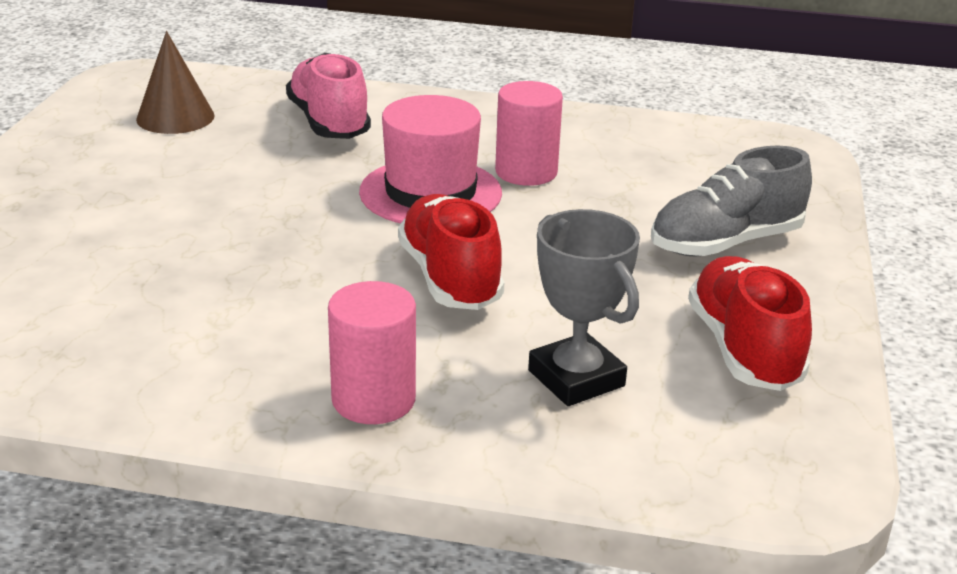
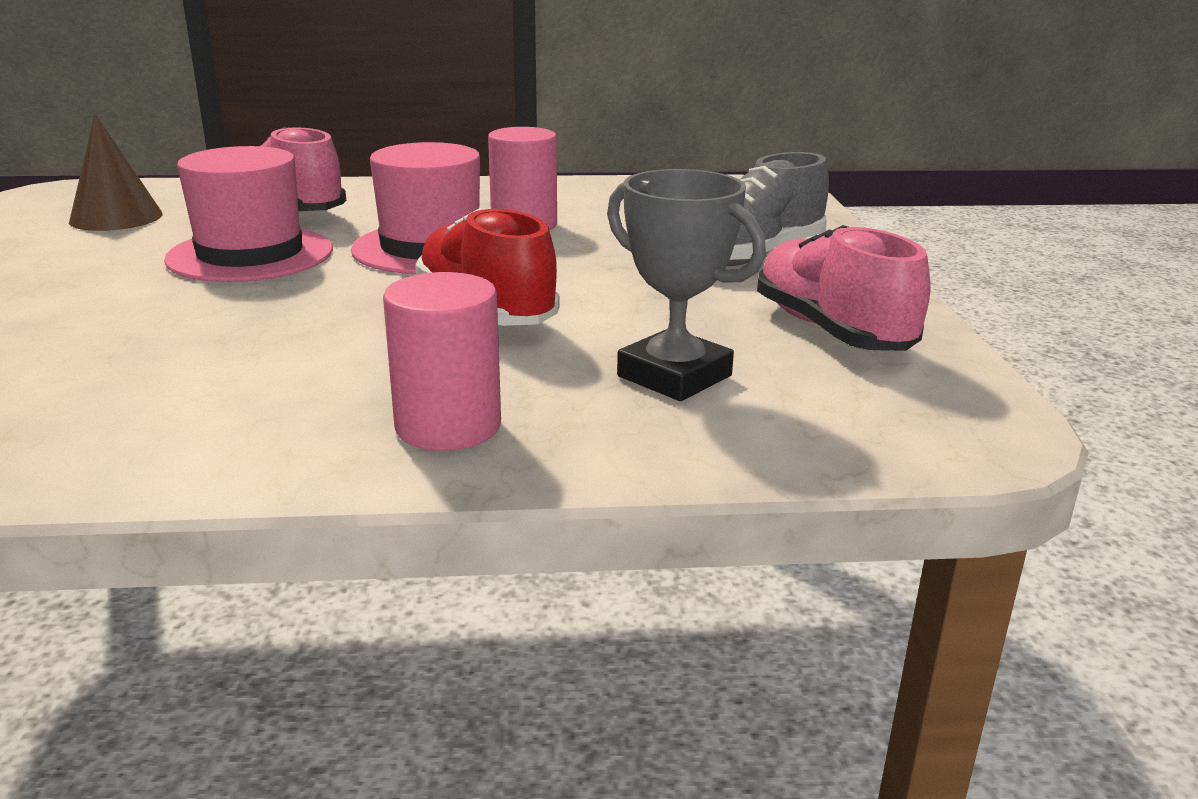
camera: 15 degrees left, 5 degrees down
red shoe [688,256,812,391] -> pink shoe [757,225,930,351]
none -> pink hat [164,146,333,282]

